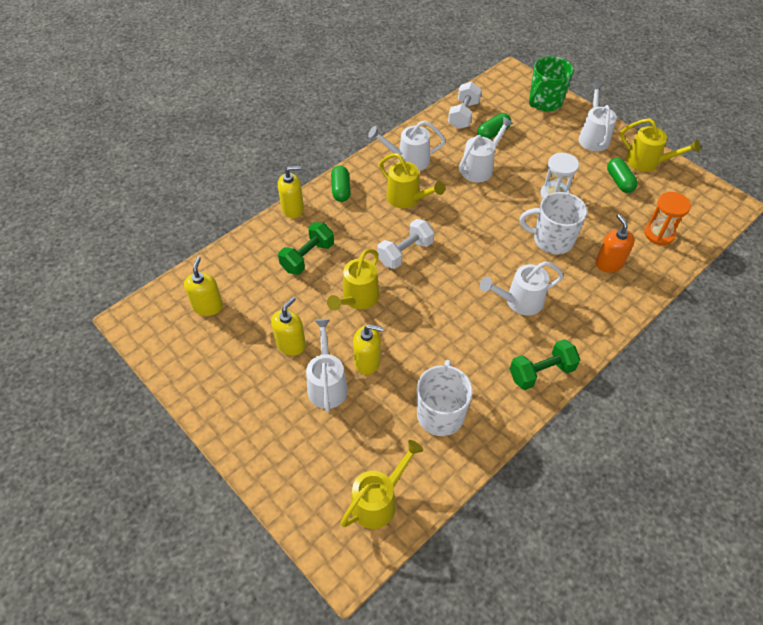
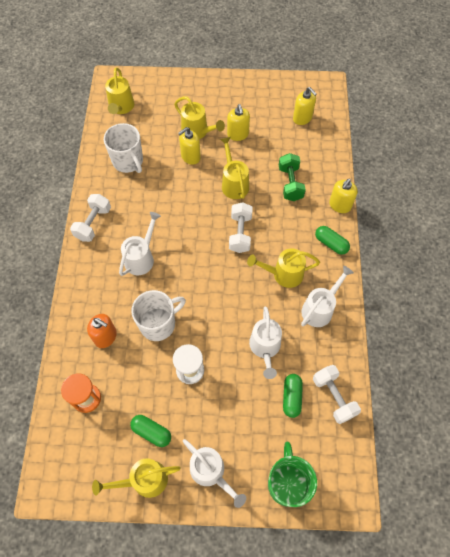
camera: 135 degrees right, 10 degrees up
white watering can [306,319,348,413] -> yellow watering can [174,96,225,139]
green dumbbell [510,339,580,390] -> white dumbbell [70,194,111,242]

